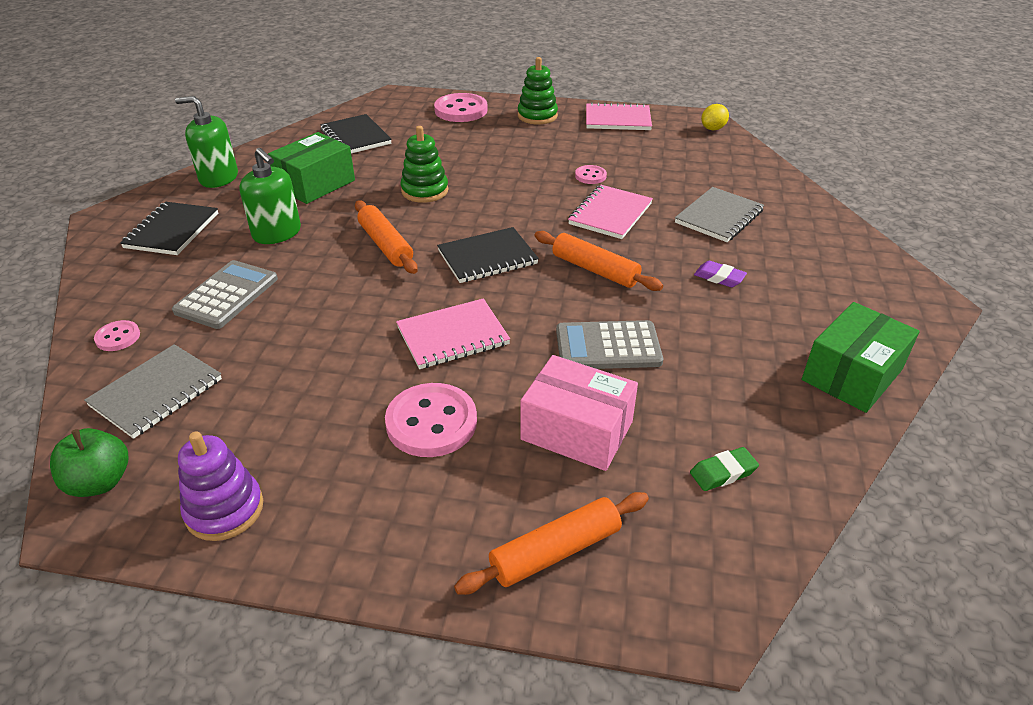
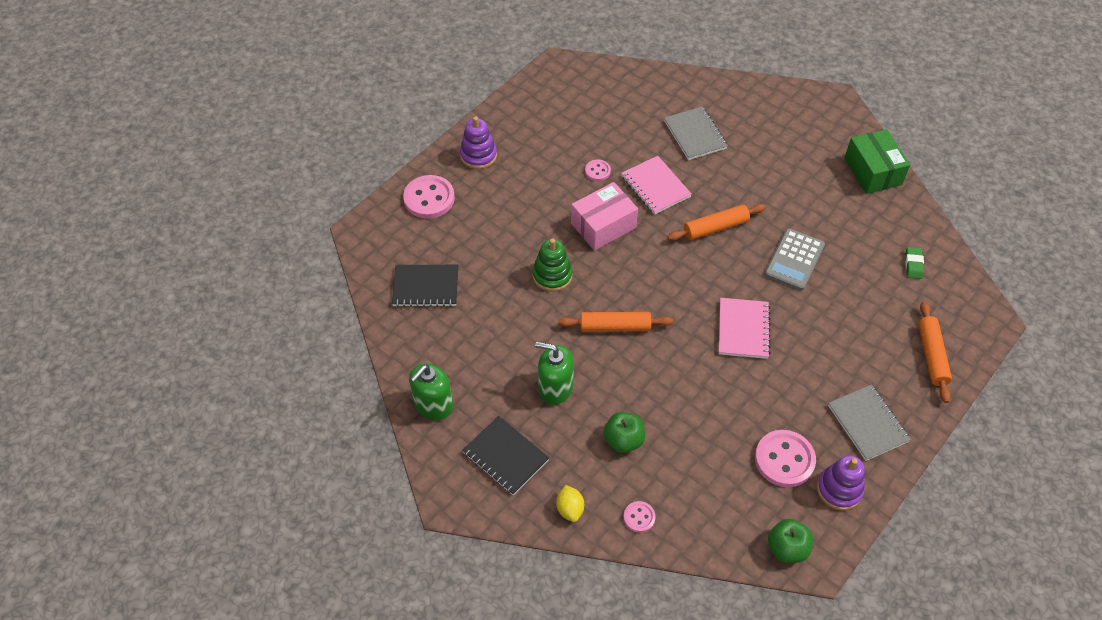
camera: 60 degrees left, 15 degrees up
grey notebook [84,344,222,439] -> grey notebook moved to [828,384,911,461]
grey calculator [172,260,278,329] -> green apple [604,412,645,453]
green soap dispenser [239,148,301,244] -> green soap dispenser turned 150 degrees counterclockwise [535,342,574,405]
green box [268,132,355,204] -> none
pink button [385,383,477,457] -> pink button moved to [755,430,816,487]
black notebook [437,227,539,283] -> none
green stacking toy [518,57,558,124] -> purple stacking toy [460,116,497,169]
pink box [520,355,638,471] -> pink box moved to [571,182,638,251]
pink notebook [586,102,652,130] -> none
purple eraser [694,261,747,287] -> none
yellow lemon [701,104,729,130] -> yellow lemon moved to [556,485,584,522]

